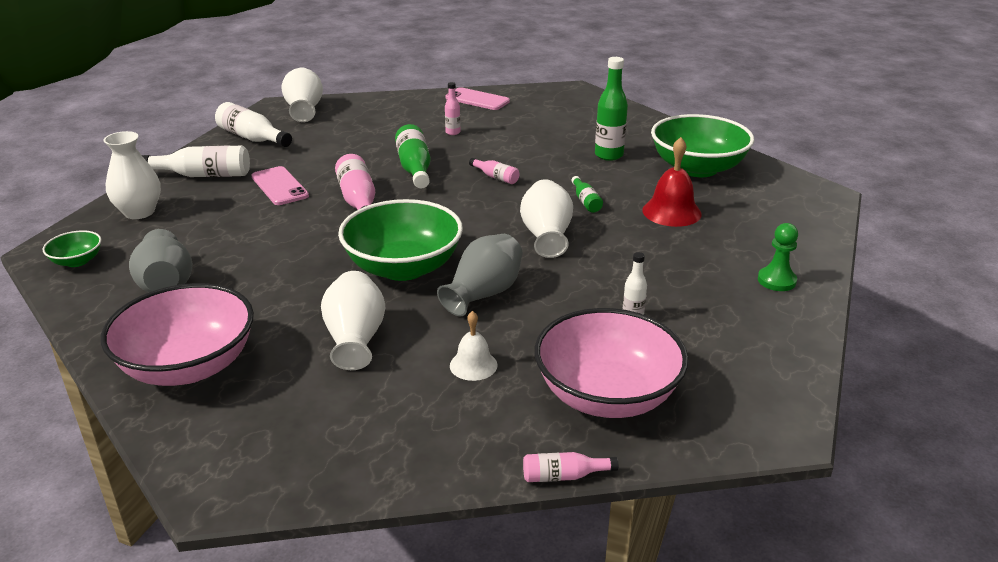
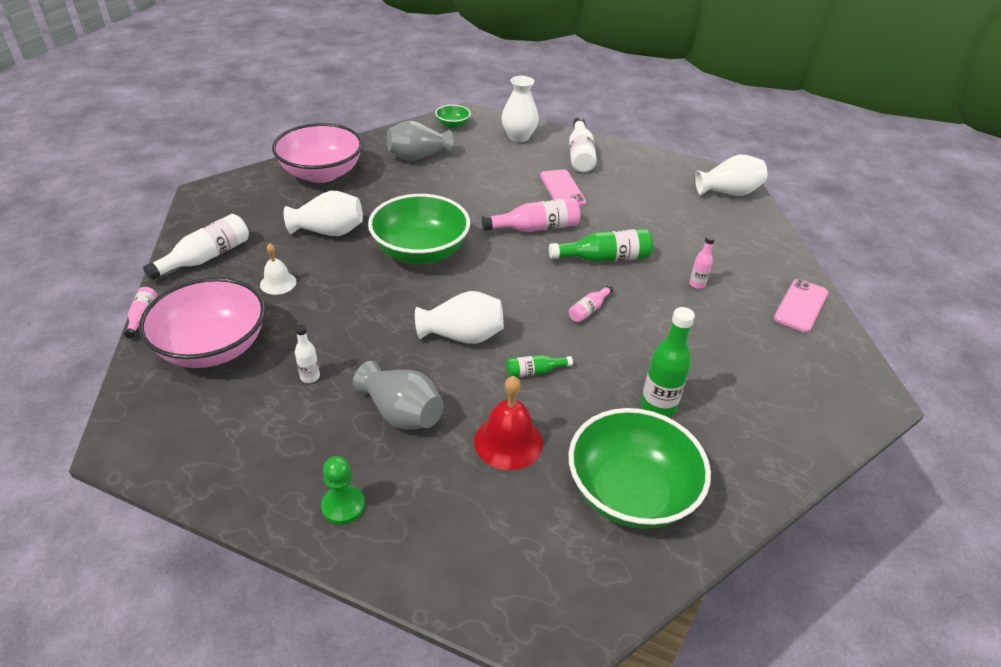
camera: 90 degrees right, 10 degrees up
white bottle [215,102,292,147] -> white bottle moved to [143,214,249,280]
pink phone [252,166,309,205] -> pink phone turned 75 degrees counterclockwise [540,169,586,206]
grey vase [437,234,523,316] -> grey vase moved to [353,361,444,429]

